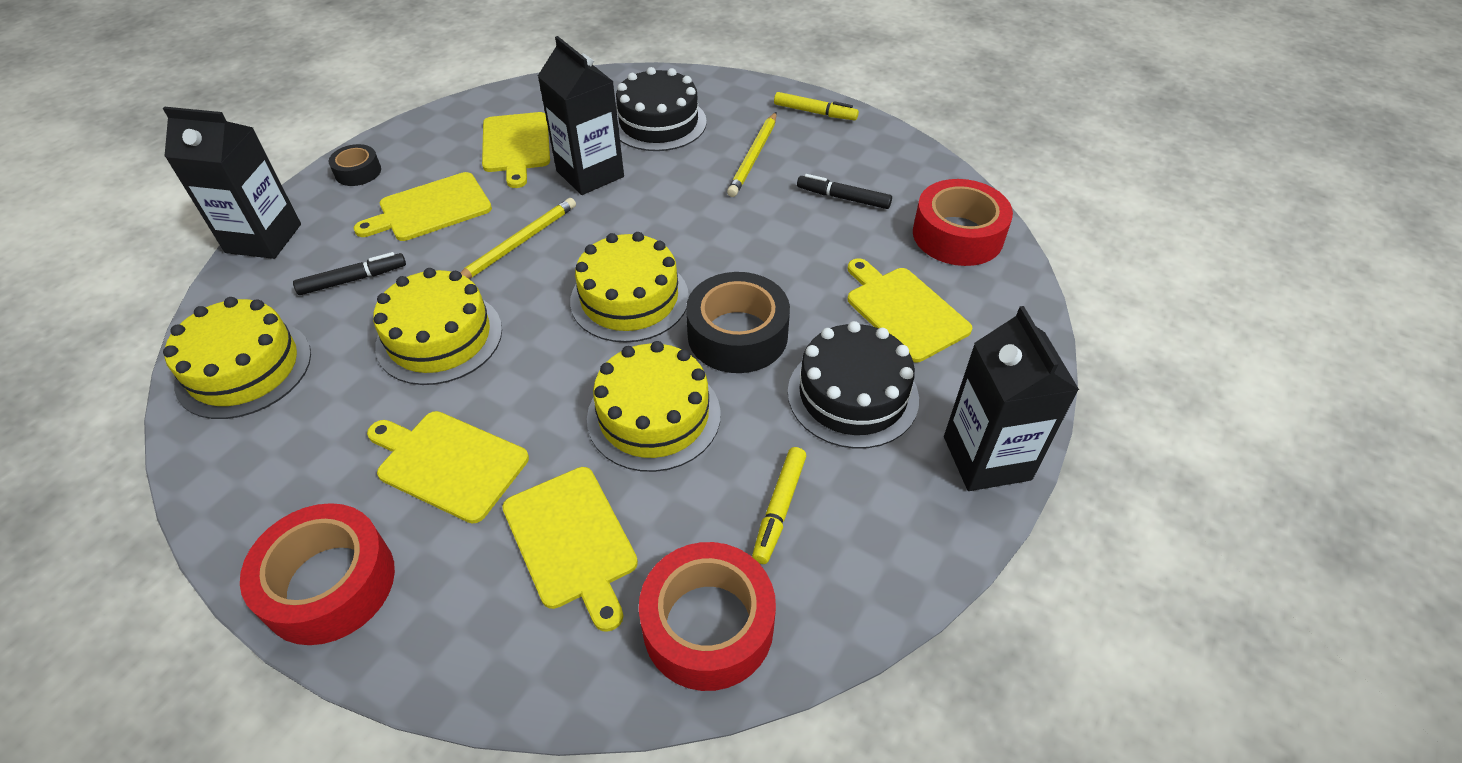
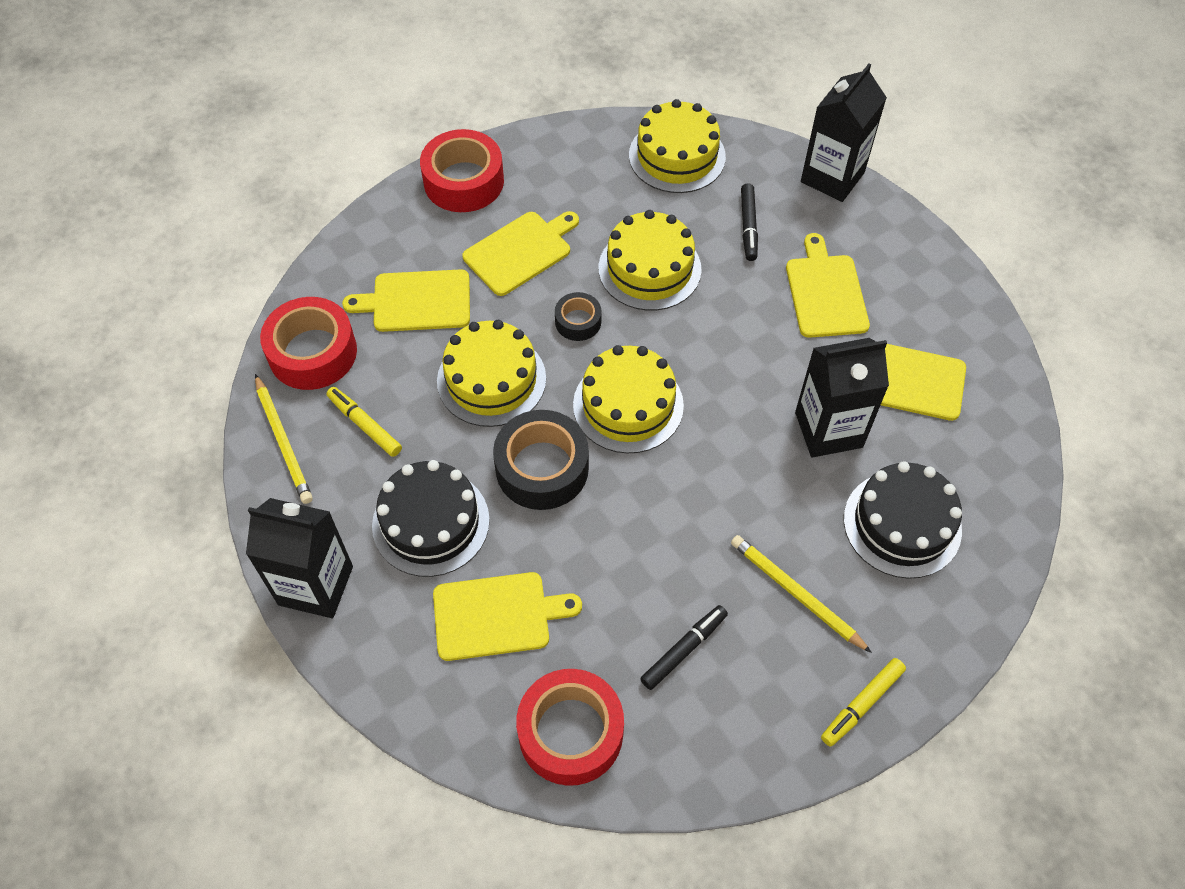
camera: 115 degrees right, 10 degrees up
black tape [329,144,381,186] -> black tape moved to [555,292,602,341]
yellow pencil [460,198,576,279] -> yellow pencil moved to [255,374,313,504]

